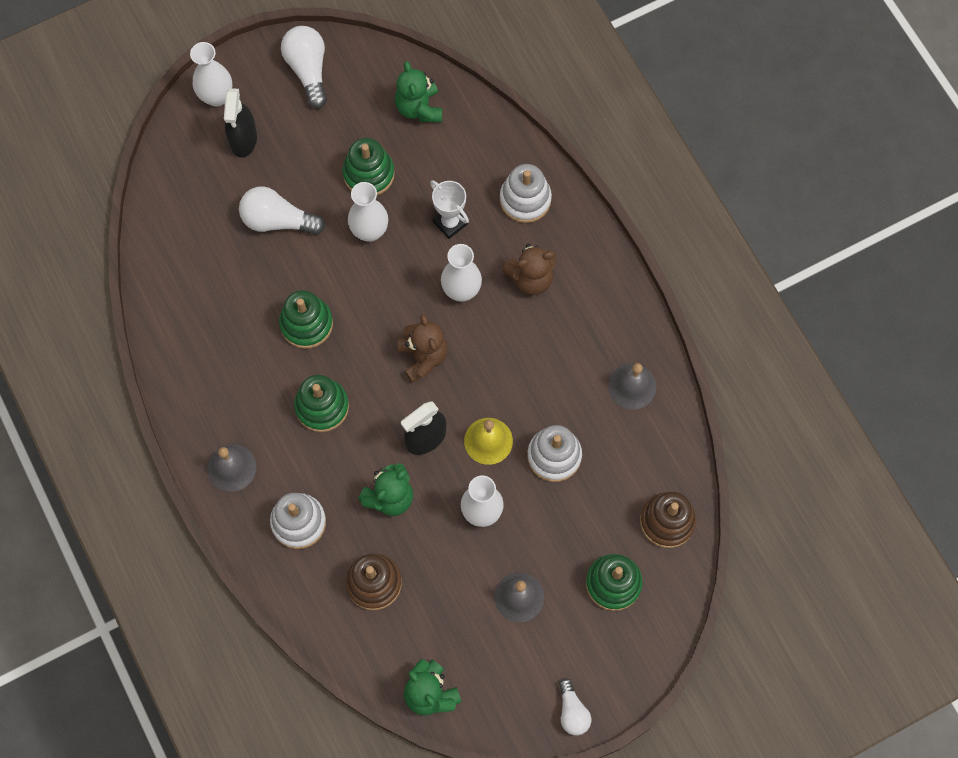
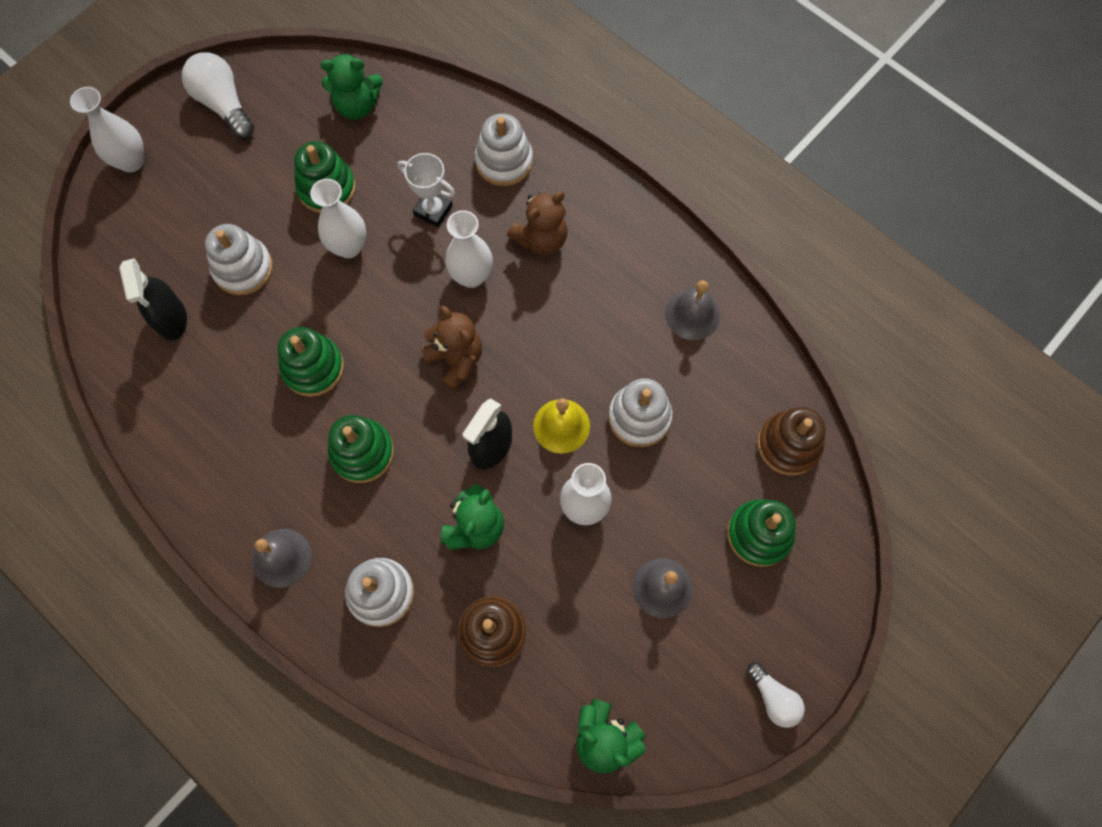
camera: 20 degrees left, 0 degrees up
black spray bottle [224,88,257,158] -> black spray bottle moved to [119,258,187,340]
white light bulb [239,186,325,235] -> white stacking toy [205,224,273,295]
green teddy bear [395,61,443,122] -> green teddy bear turned 60 degrees counterclockwise [320,53,383,119]

